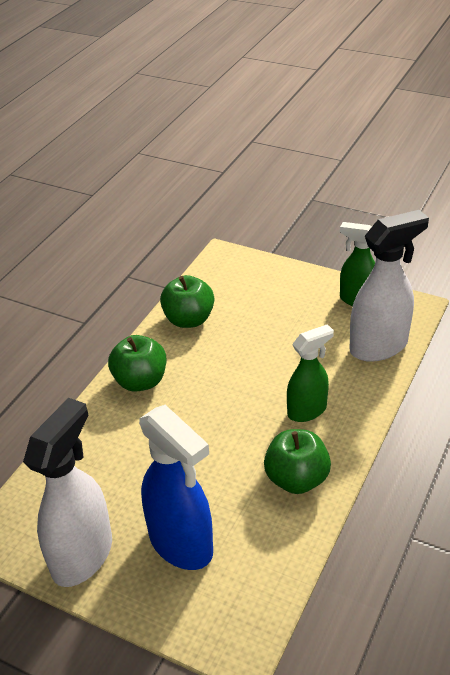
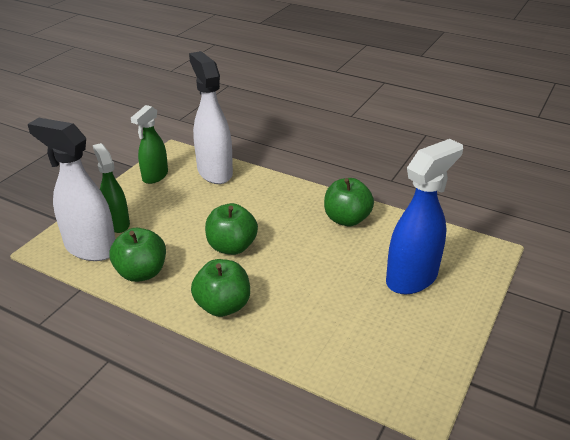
camera: 90 degrees left, 5 degrees down
white spray bottle [23,398,112,587] -> white spray bottle moved to [28,118,115,261]
green spray bottle [287,324,334,422] -> green spray bottle moved to [93,143,130,233]
none -> green apple [205,203,258,255]

